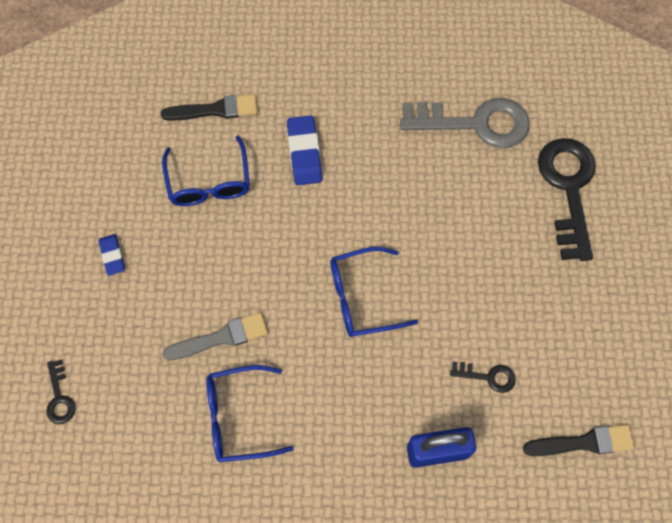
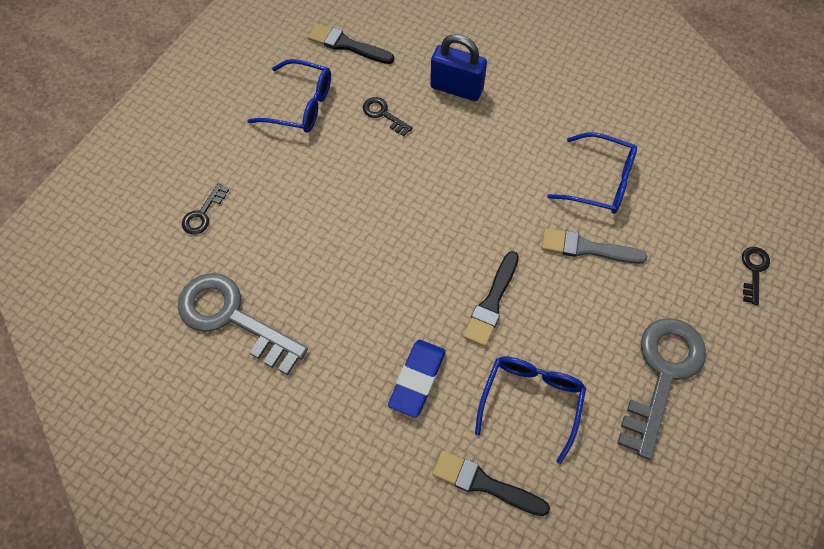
camera: 150 degrees left, 5 degrees down
blue eraser [99,234,125,276] -> grey key [617,318,706,460]
blue glasses [330,247,418,337] -> blue glasses moved to [247,59,331,133]
black key [538,138,596,261] -> black key [182,183,229,235], size x0.46
none -> black brush [463,251,519,347]

